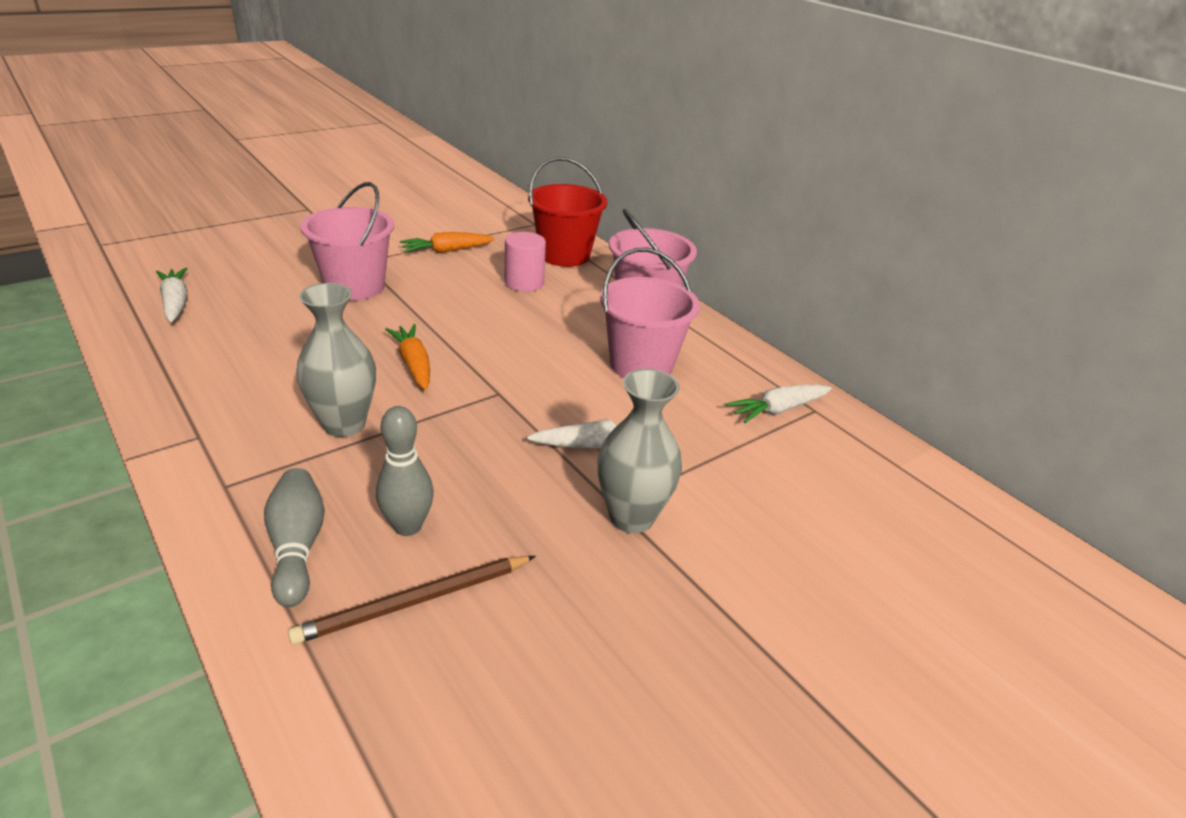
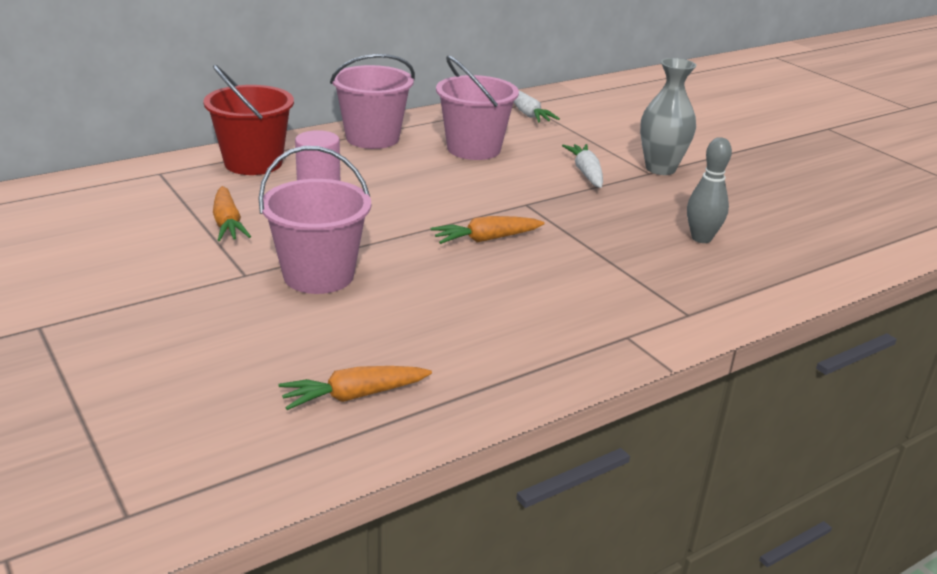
camera: 85 degrees left, 5 degrees down
white carrot [156,268,187,322] -> orange carrot [278,366,432,410]
grey bowling pin [264,468,325,607] -> none
brown pencil [288,556,536,645] -> none
grey vase [296,283,376,437] -> none

